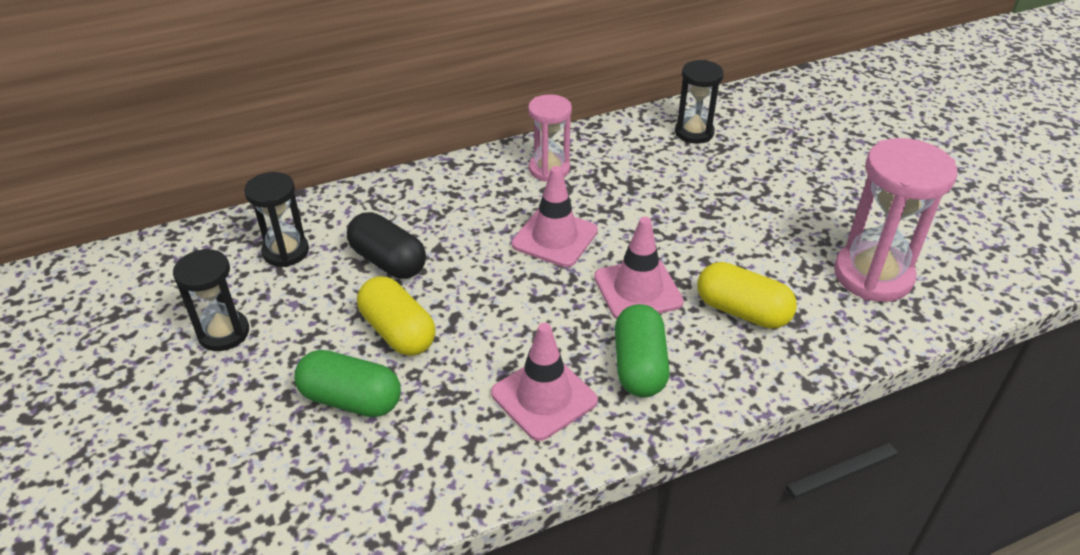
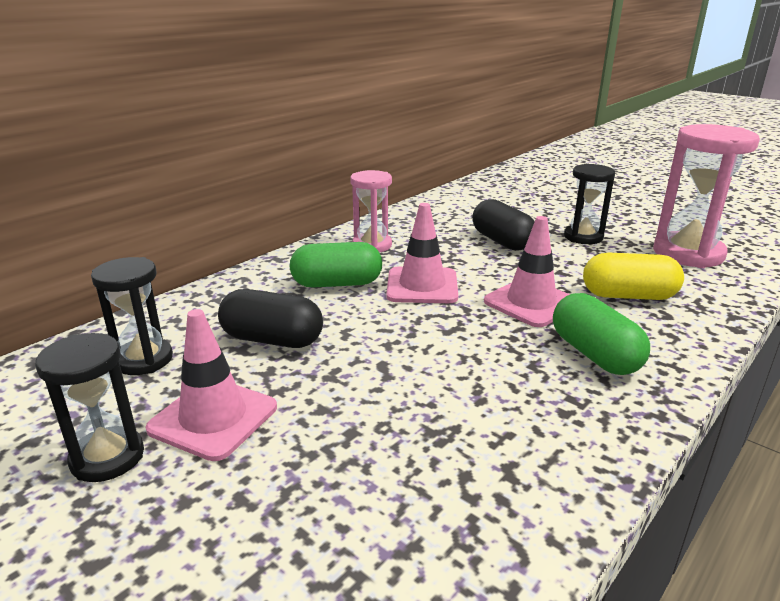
camera: 25 degrees left, 15 degrees down
green capsule [294,350,401,417] -> green capsule moved to [290,242,382,288]
yellow capsule [357,276,436,356] -> none
pink traffic cone [491,323,598,441] -> pink traffic cone moved to [146,309,277,461]
black hourglass [675,60,724,144] -> black hourglass moved to [564,164,615,244]
none -> black capsule [472,199,535,251]

